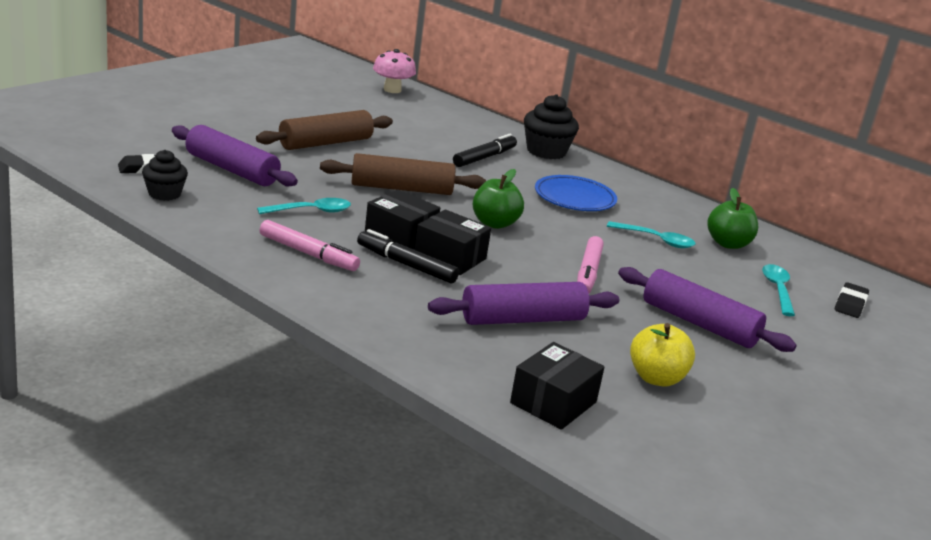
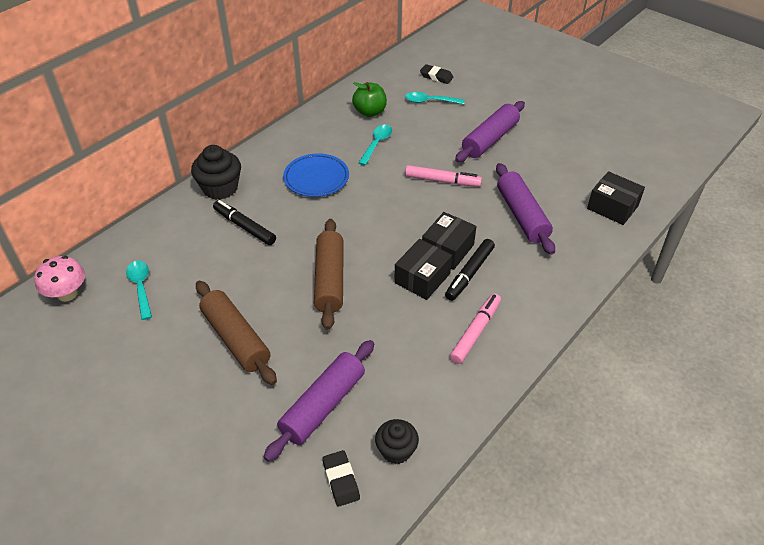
camera: 85 degrees left, 20 degrees up
turquoise spoon [257,198,351,214] -> turquoise spoon moved to [126,260,152,320]
green apple [473,169,524,229] -> none
yellow apple [630,323,695,387] -> none

